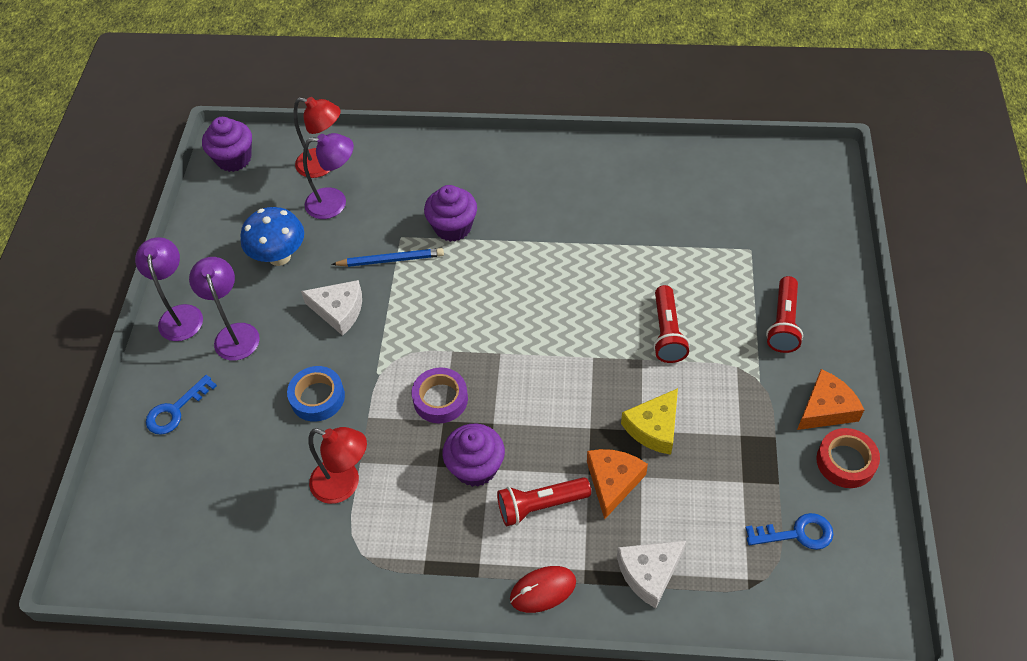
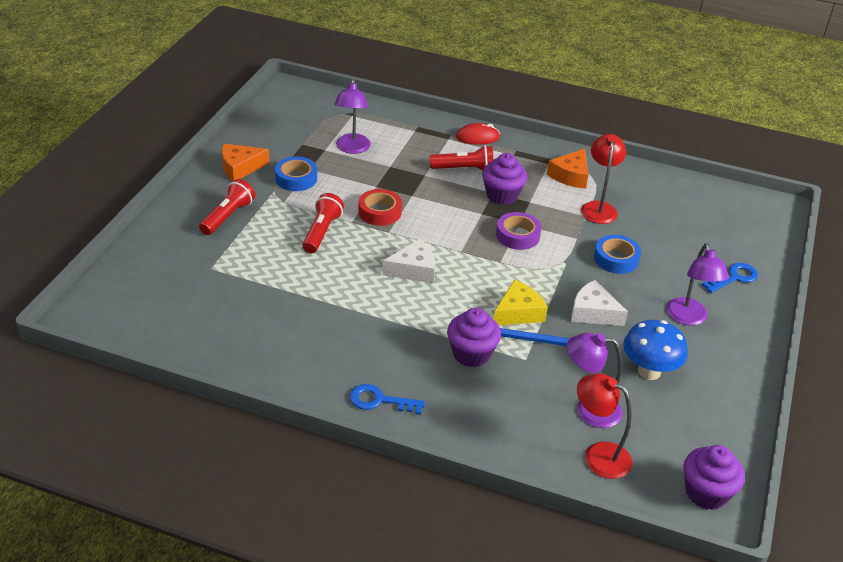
camera: 170 degrees left, 15 degrees down
purple lamp [135,237,203,341] -> purple lamp moved to [334,78,371,154]
red lamp [309,427,367,504] -> red lamp turned 60 degrees clockwise [581,134,626,224]
orange cheese [587,449,648,520] -> orange cheese moved to [547,149,588,189]
white cheese [617,540,687,608] -> white cheese moved to [382,239,435,283]
yellow cheese [621,388,678,455] -> yellow cheese moved to [493,280,548,325]
blue key [746,513,834,550] -> blue key moved to [350,384,425,415]
red tape [816,428,880,488] -> red tape moved to [358,189,402,226]
none -> blue tape [275,157,317,191]

